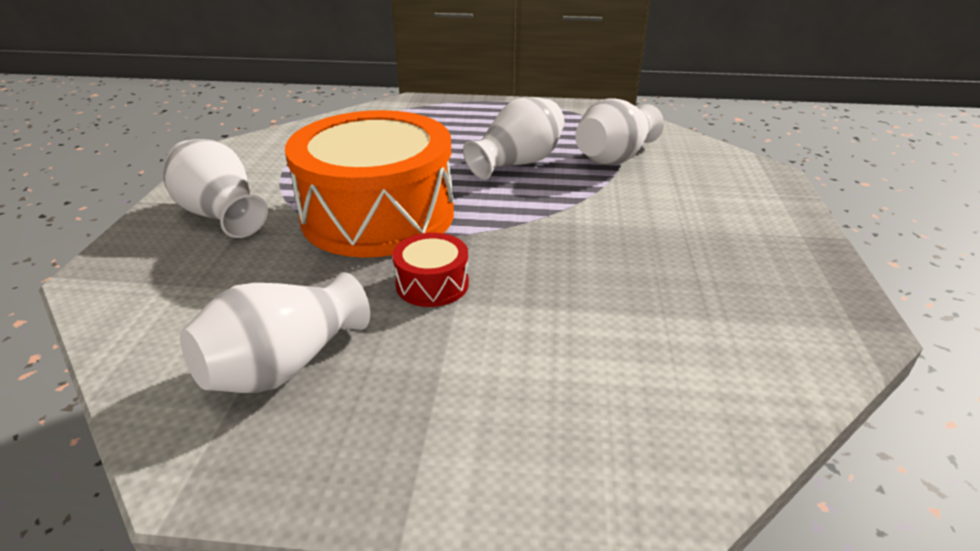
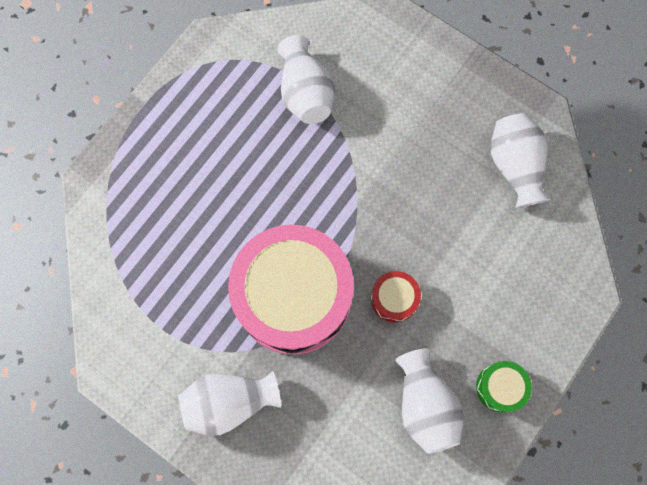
camera: 60 degrees left, 40 degrees up
orange drum [285,110,454,258] -> pink drum [228,225,354,355]
white vase [463,97,565,180] -> white vase moved to [490,113,550,208]
none -> green drum [476,361,532,412]

